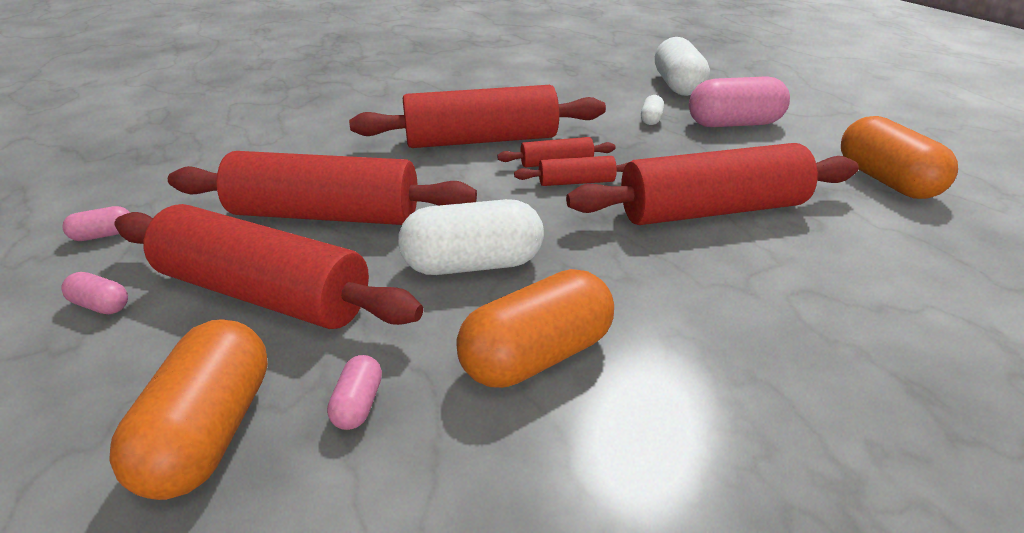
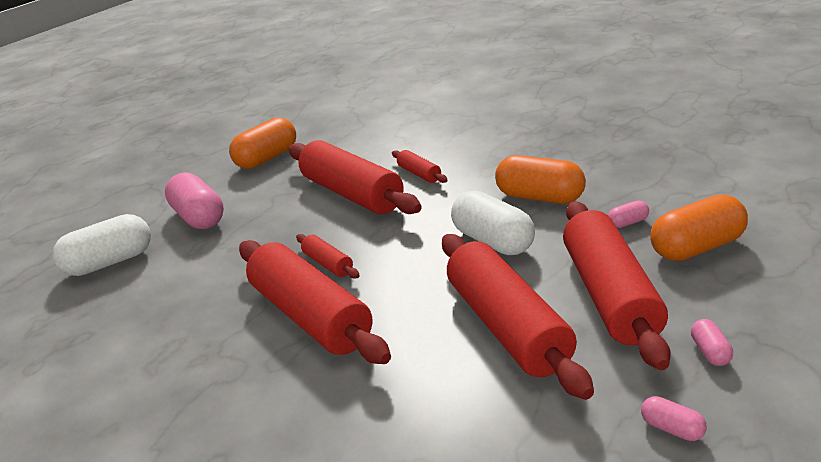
camera: 115 degrees left, 5 degrees down
red rolling pin [514,156,629,186] -> red rolling pin moved to [392,150,448,183]
white capsule [641,95,664,125] -> none

